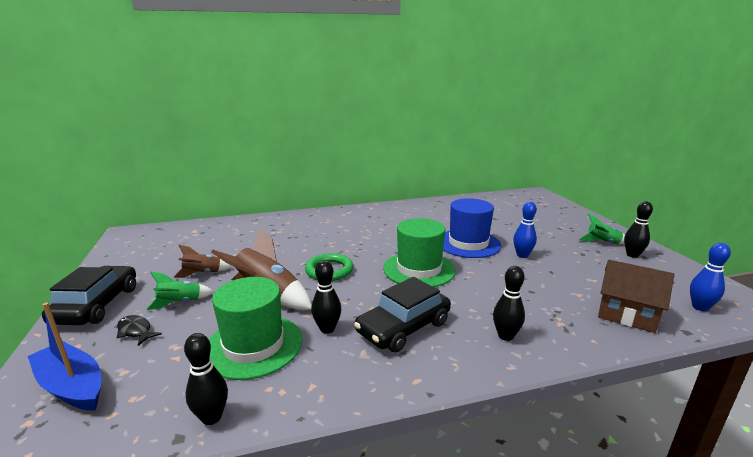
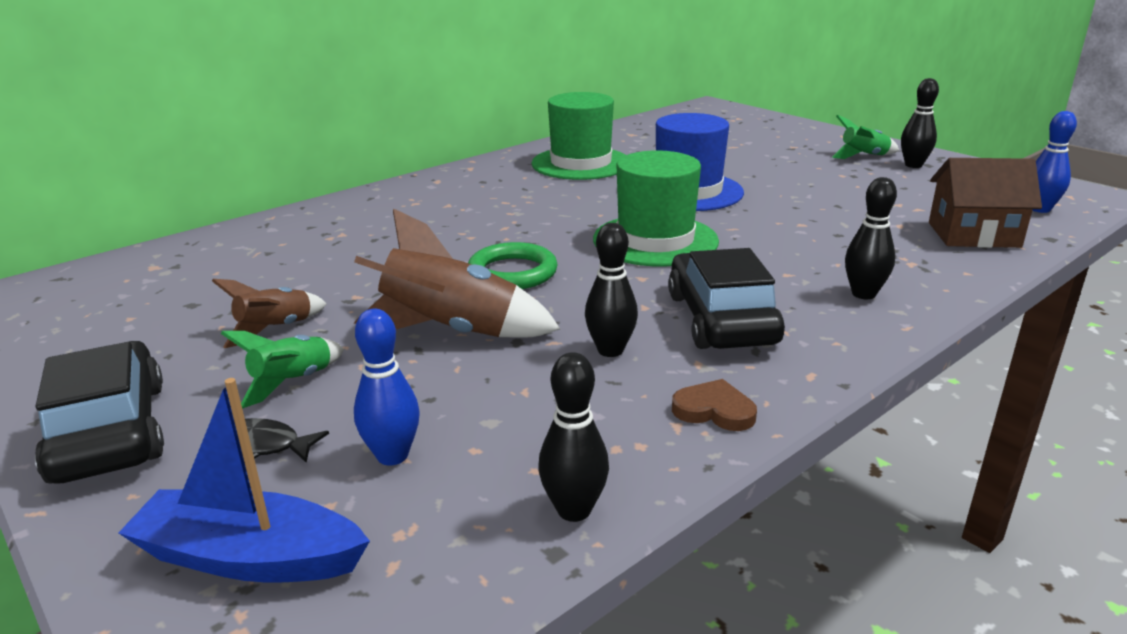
camera: 25 degrees left, 5 degrees up
green hat [209,277,303,380] -> green hat moved to [531,92,626,180]
black car [354,277,451,352] -> black car turned 150 degrees clockwise [668,248,785,349]
blue bowling pin [513,202,537,258] -> blue bowling pin moved to [354,309,420,465]
none -> brown heart [672,379,757,431]

